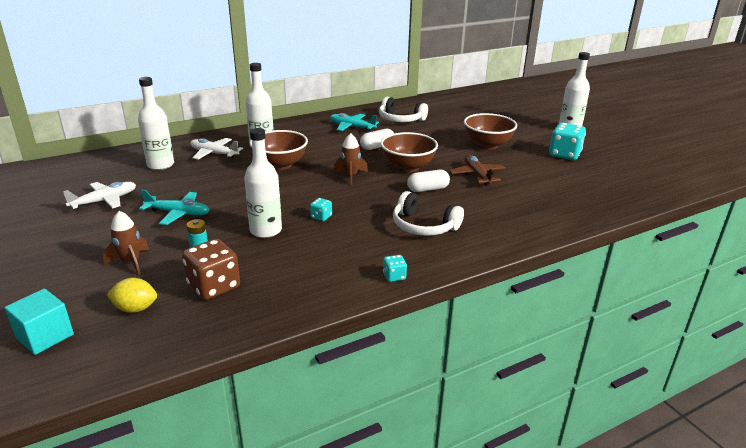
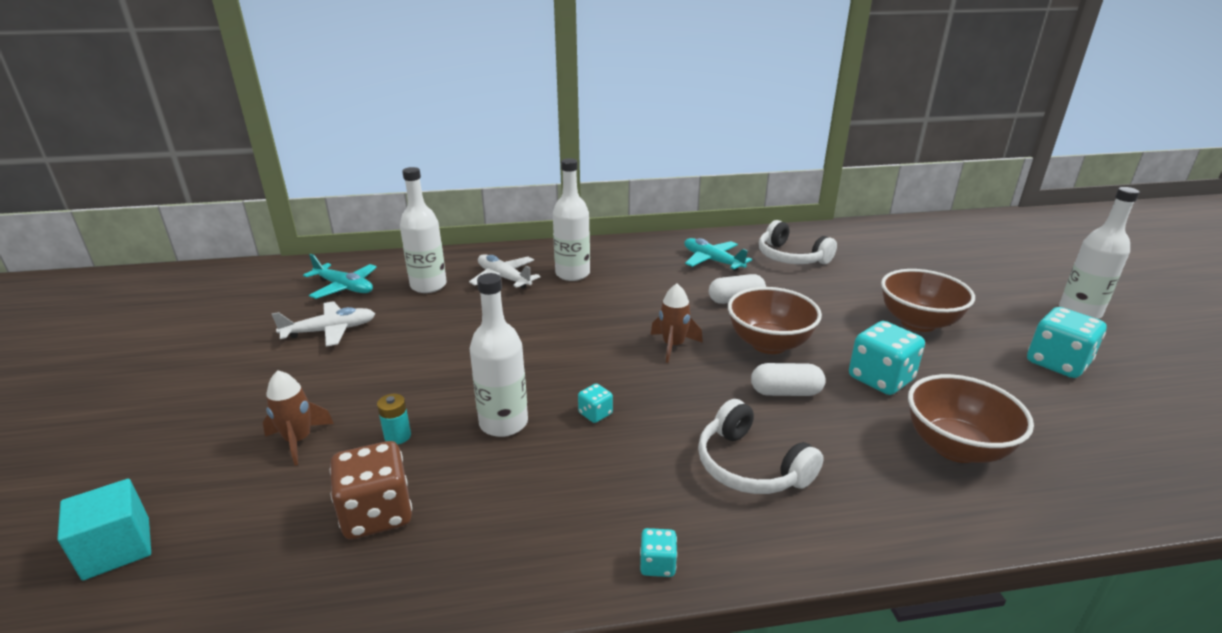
camera: 20 degrees right, 0 degrees up
yellow lemon [107,278,157,313] -> none
turquoise plane [139,189,210,225] -> turquoise plane moved to [303,254,377,299]
brown bowl [250,130,308,170] -> brown bowl moved to [908,374,1034,463]
brown plane [449,155,505,186] -> turquoise dice [849,321,925,395]

